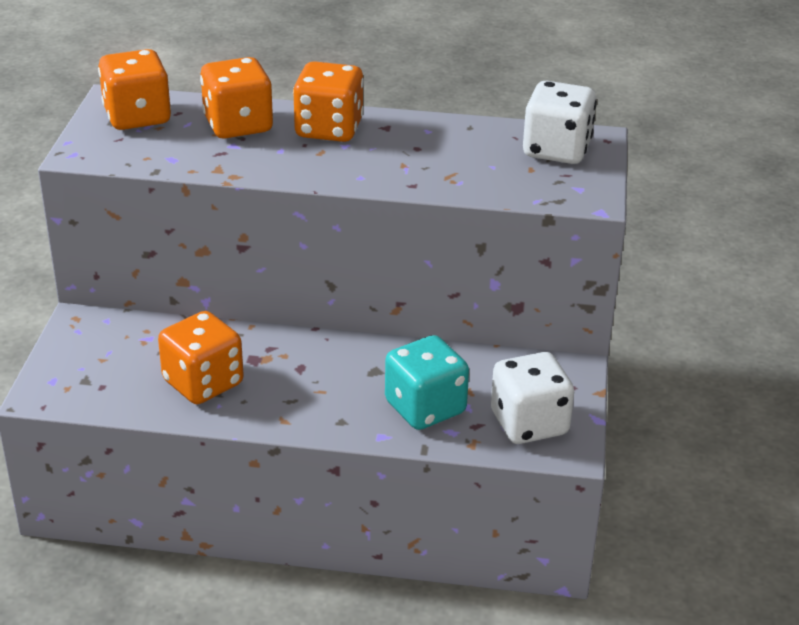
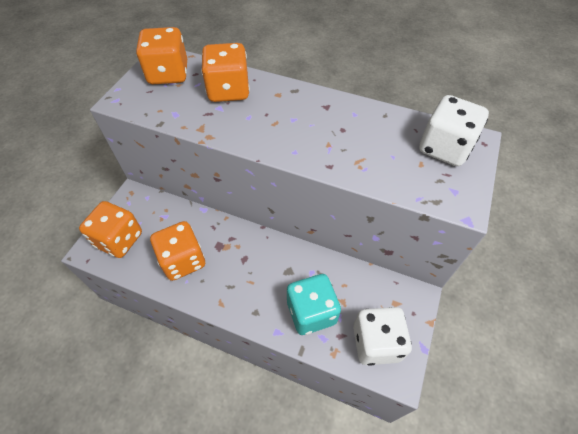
camera: 15 degrees right, 20 degrees up
orange dice [293,61,364,142] -> orange dice moved to [79,201,142,258]

